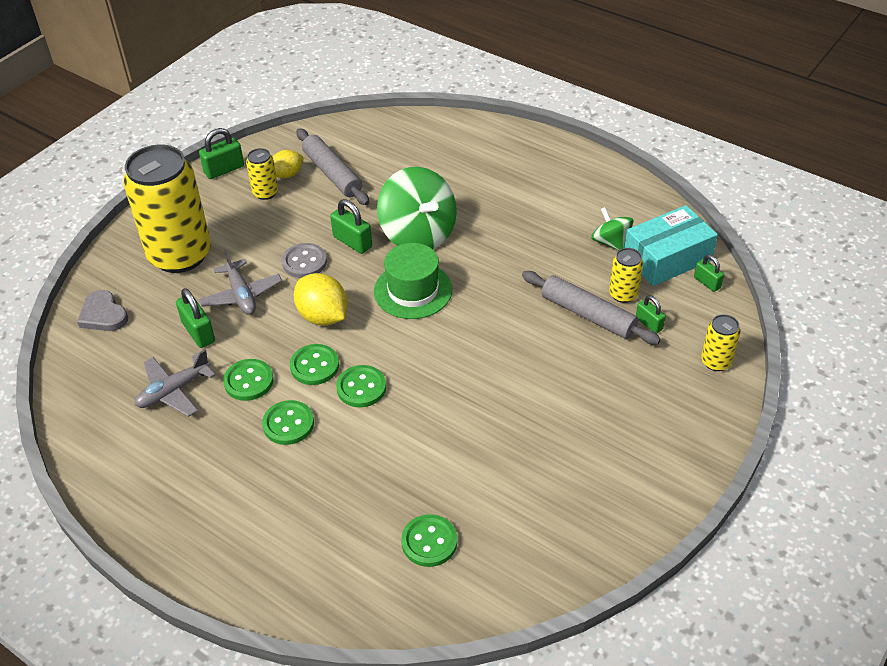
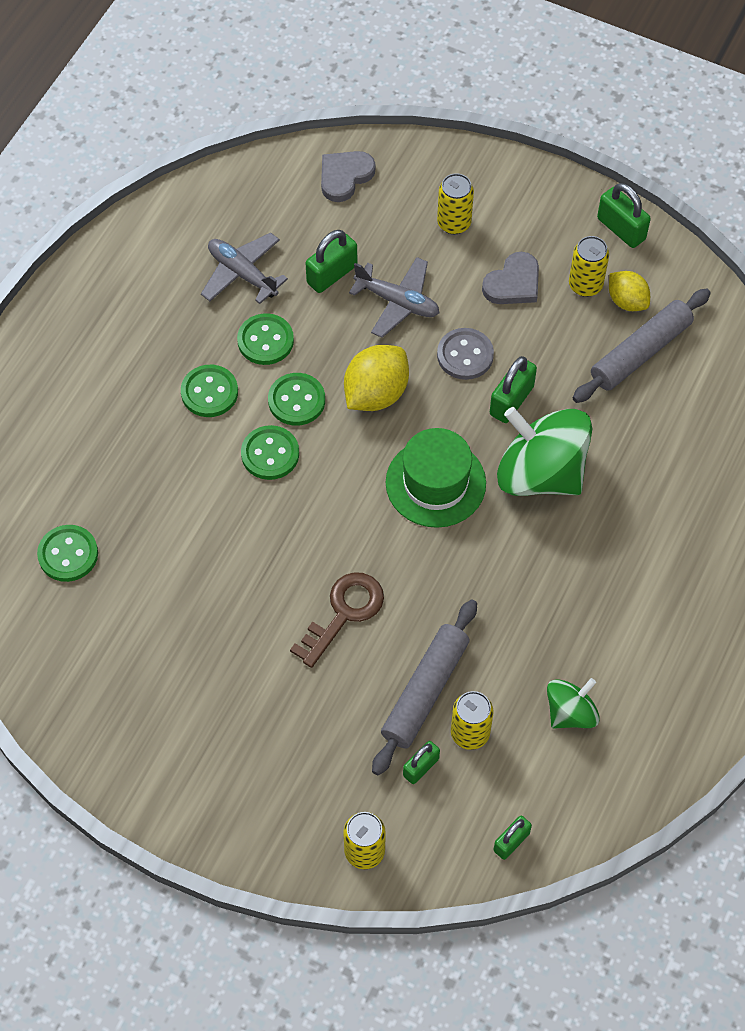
camera: 80 degrees right, 15 degrees up
yellow can [123,145,211,273] -> yellow can [437,173,474,234], size x0.43
grey plane [199,249,282,315] -> grey plane turned 120 degrees counterclockwise [349,257,439,338]
green spinning top [377,167,457,249] -> green spinning top turned 75 degrees clockwise [497,407,592,496]
turquoise box [624,205,718,286] -> none
none -> brown key [290,572,384,668]
none -> grey heart [482,252,539,304]

